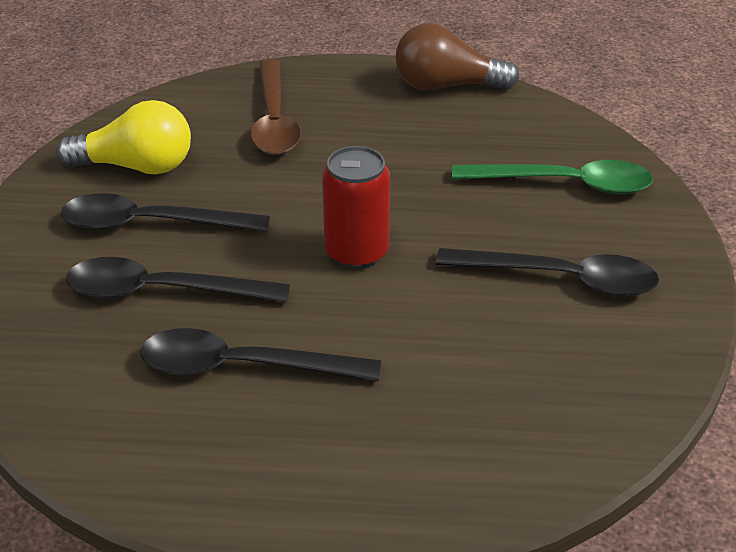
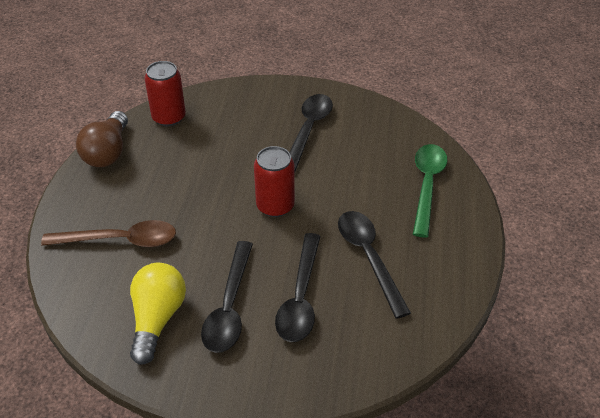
camera: 85 degrees left, 5 degrees up
black spoon [140,328,381,381] -> black spoon turned 150 degrees clockwise [338,211,411,319]
green spoon [452,160,653,194] -> green spoon moved to [413,144,447,238]
none -> red can [144,61,186,126]

